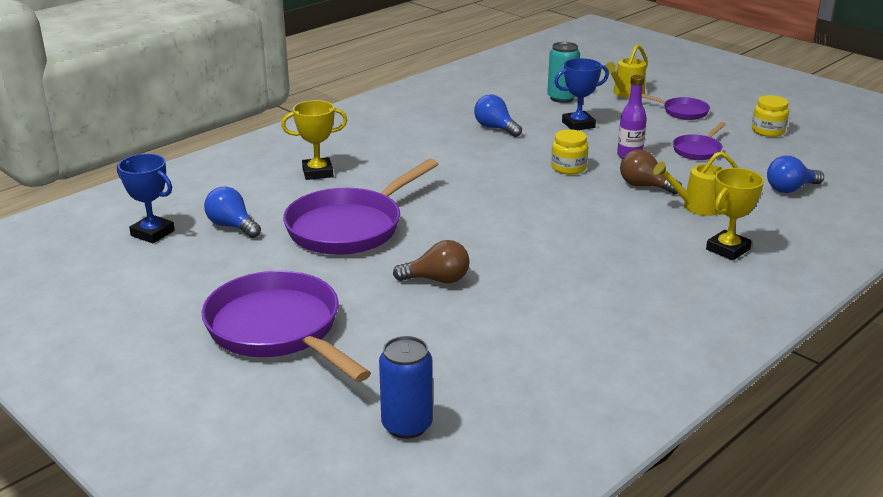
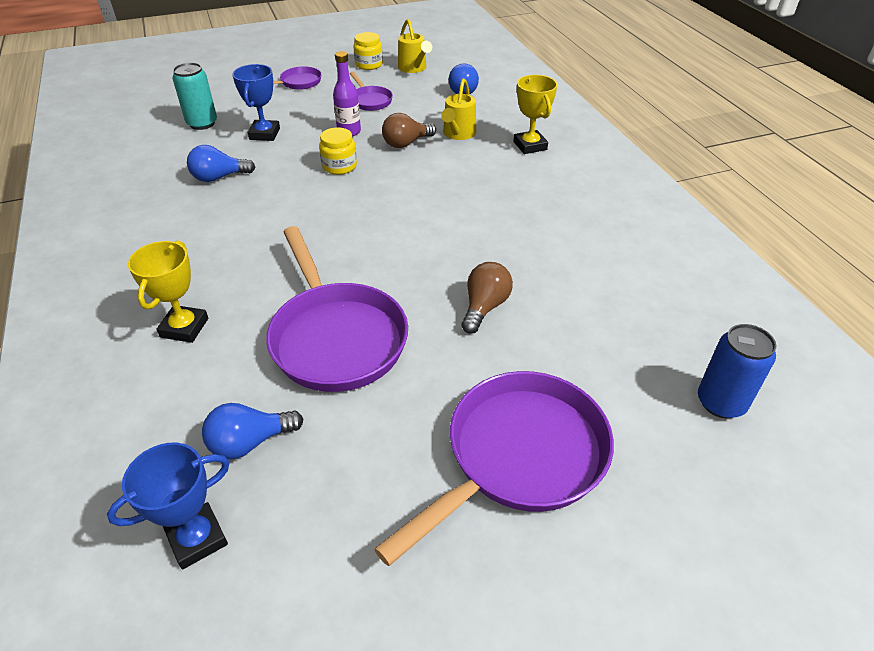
camera: 65 degrees left, 15 degrees up
purple pan [202,271,371,382] -> purple pan turned 150 degrees clockwise [374,371,614,566]
yellow watering can [604,44,648,98] -> yellow watering can moved to [398,19,432,73]

